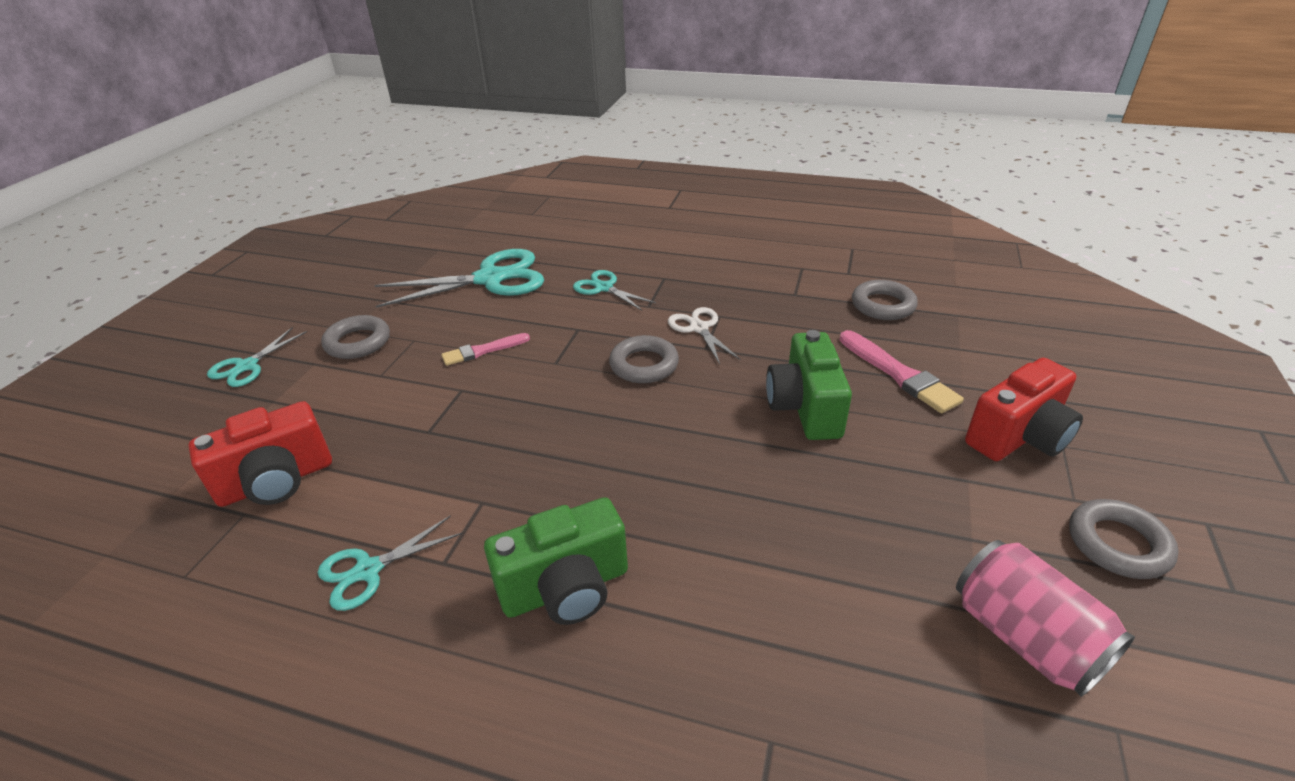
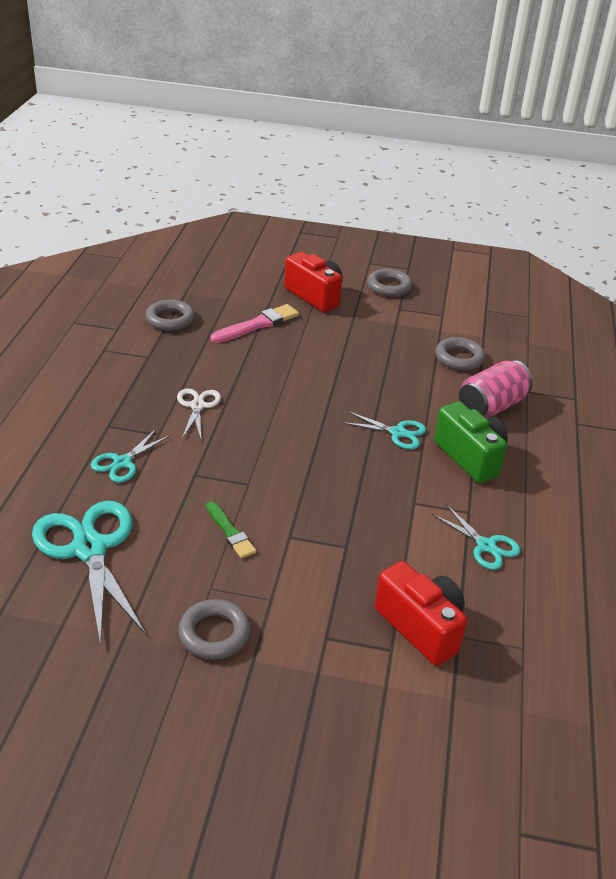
camera: 100 degrees left, 0 degrees up
turquoise scissors [207,327,307,387] -> turquoise scissors moved to [342,411,426,449]
pink brush [441,333,530,366] -> green brush [206,501,256,558]
grey ring [609,335,679,383] -> grey ring moved to [435,337,486,371]
white scissors [668,307,741,364] -> white scissors turned 120 degrees clockwise [177,389,221,439]
green camera [766,330,852,440] -> none
pink can [956,540,1135,697] -> pink can moved to [459,360,533,418]

